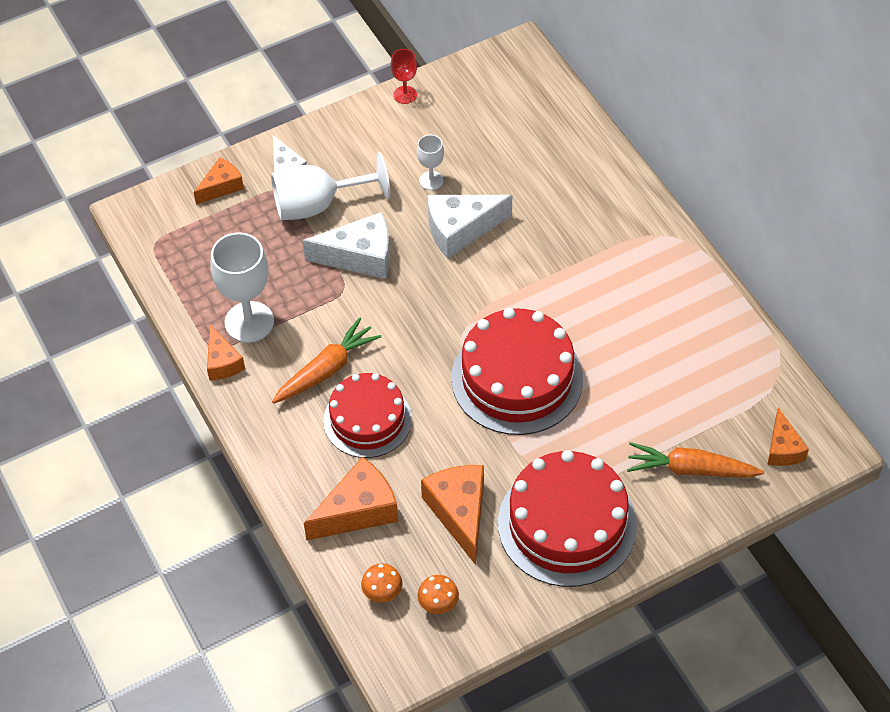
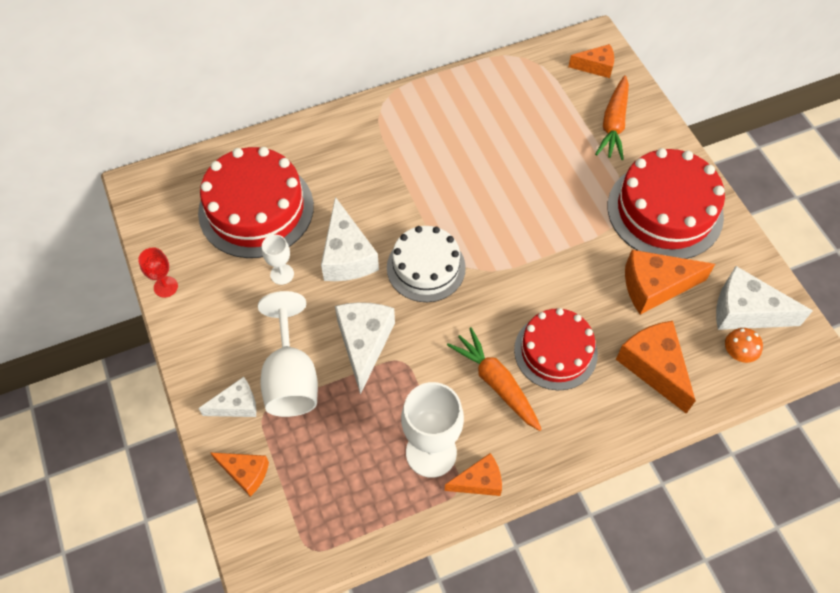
camera: 85 degrees left, 5 degrees up
orange cheese [194,157,244,204] -> orange cheese turned 150 degrees clockwise [211,453,269,497]
orange mushroom [417,575,459,614] -> white cheese [716,266,813,330]
red cake [451,308,583,435] -> red cake moved to [198,147,314,258]
none -> white cake [387,226,466,302]

